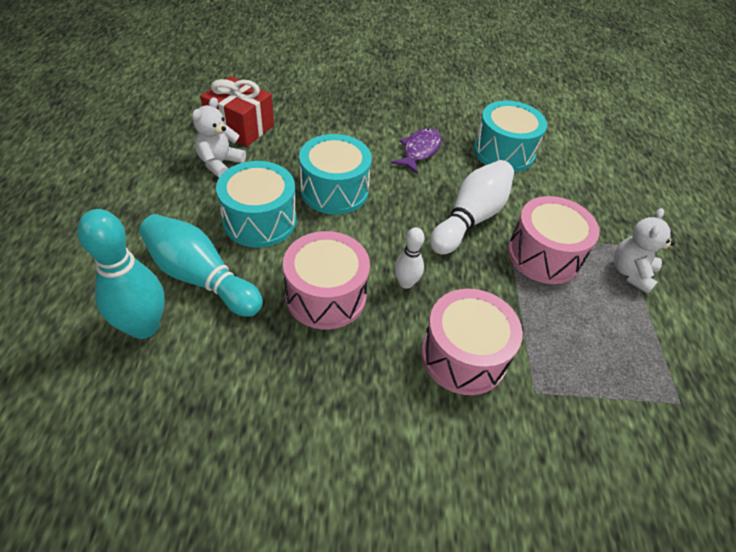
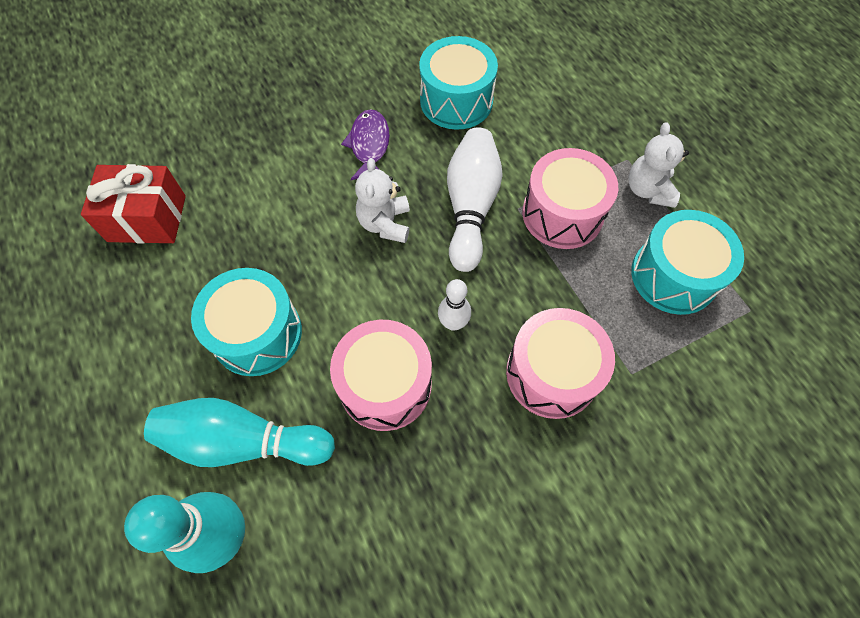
camera: 25 degrees left, 15 degrees up
white teddy bear [192,97,246,178] -> white teddy bear moved to [355,158,410,243]
turquoise drum [299,134,372,215] -> turquoise drum moved to [631,210,744,315]

